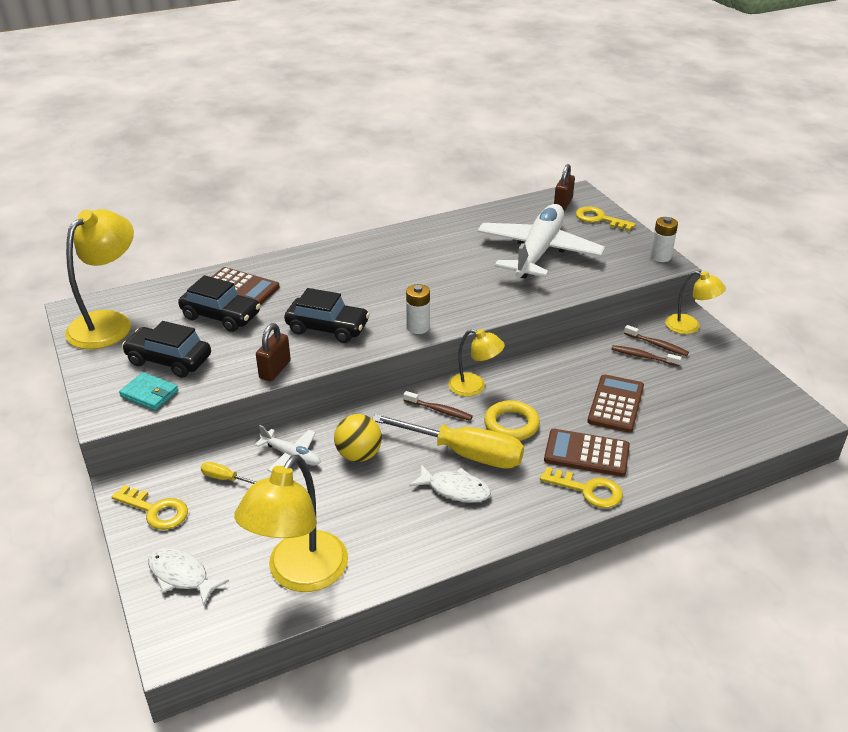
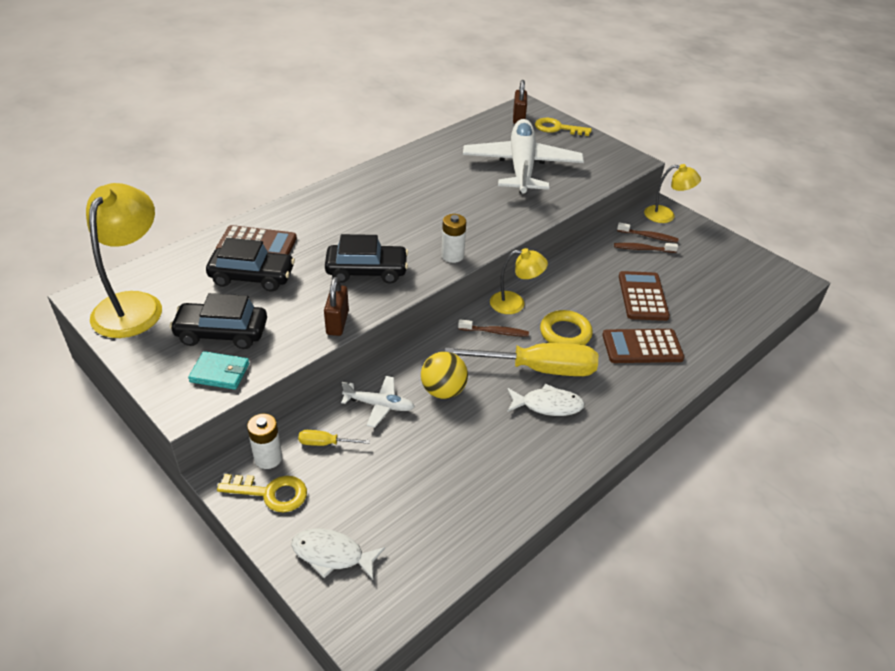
camera: 20 degrees left, 5 degrees up
yellow lamp [234,455,348,592] -> none
yellow key [540,467,623,508] -> none
white battery [650,217,678,262] -> white battery moved to [247,413,282,469]

